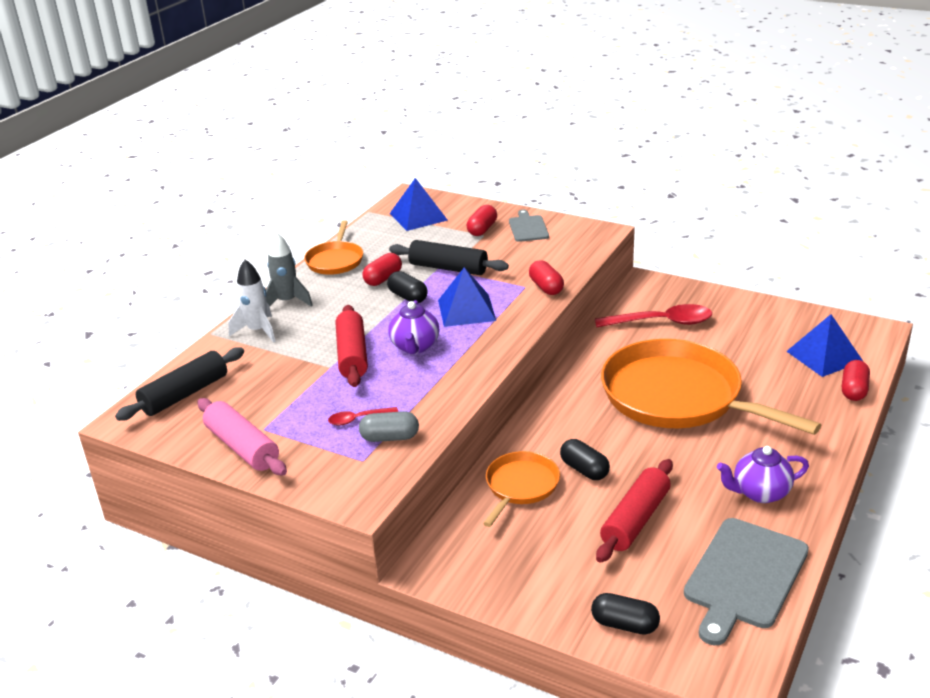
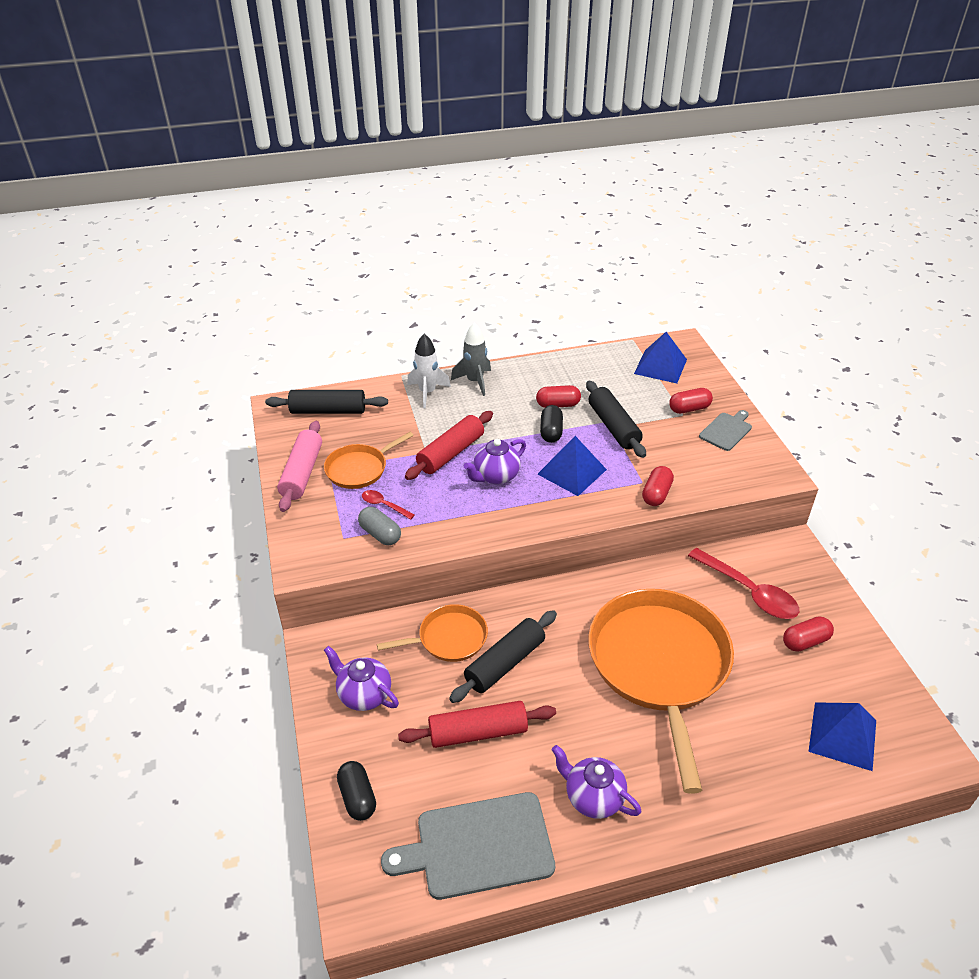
camera: 45 degrees right, 10 degrees up
orange pan [304,220,363,275] -> orange pan moved to [324,432,414,489]
black capsule [560,439,610,480] -> black rolling pin [449,610,557,703]
red capsule [842,360,870,401] -> red capsule moved to [783,617,834,652]
none -> purple teapot [324,646,399,711]

